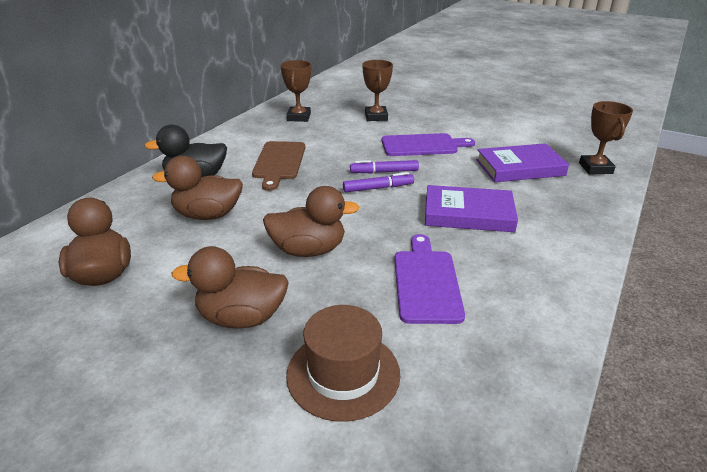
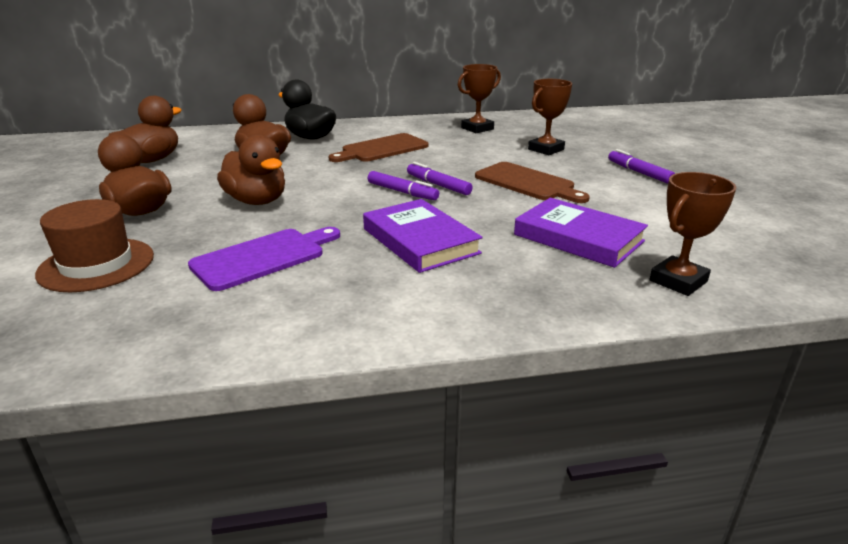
camera: 50 degrees right, 5 degrees down
purple cutting board [382,133,475,156] -> brown cutting board [475,162,590,203]
none -> purple marker [608,149,675,184]

